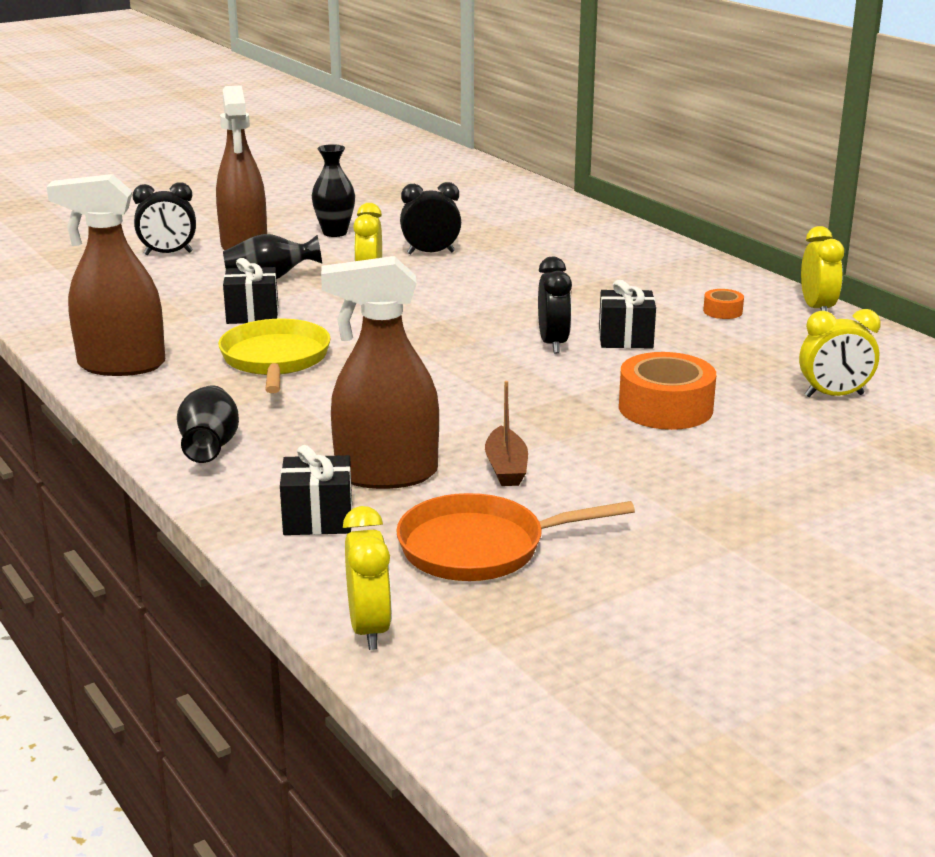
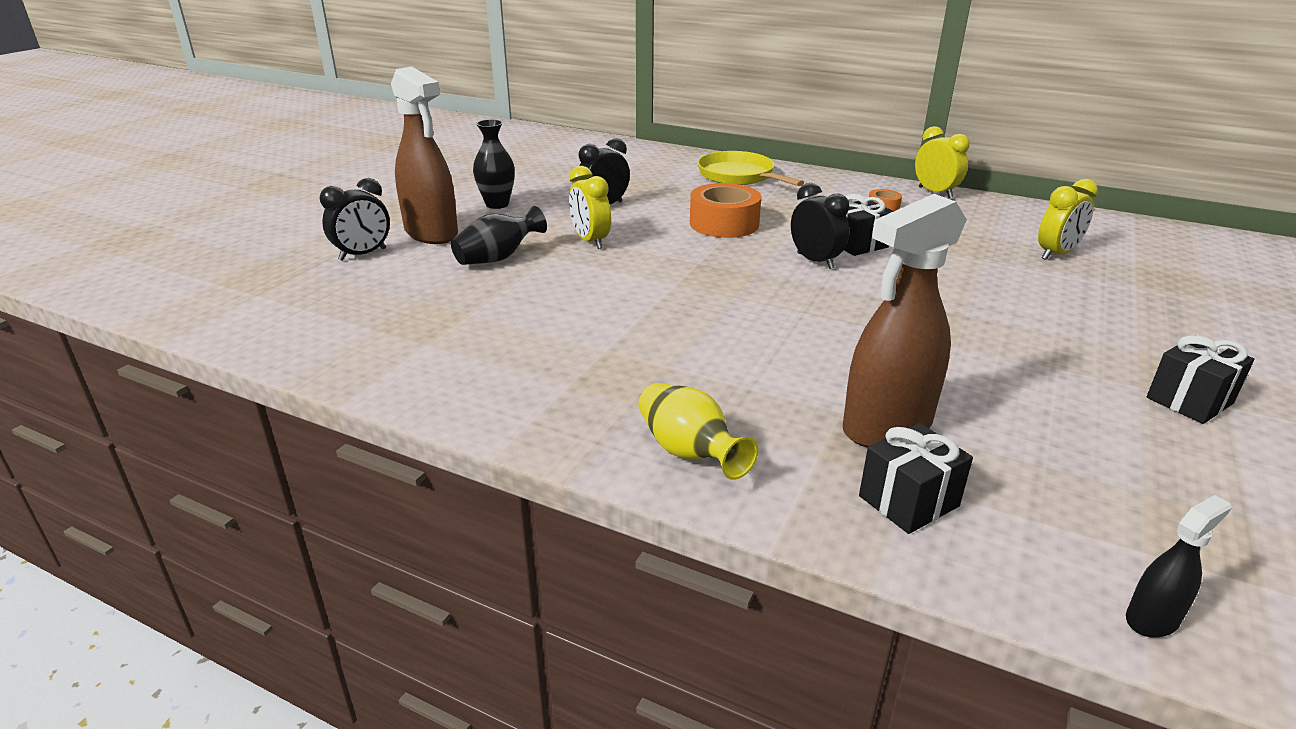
camera: 30 degrees left, 5 degrees up
brown spray bottle [47,174,165,376] -> none
black vase [177,385,239,463] -> yellow vase [638,383,758,480]
yellow pan [218,319,331,393] -> yellow pan moved to [697,151,804,186]
black gift [223,258,278,324] -> black gift moved to [1146,335,1254,424]
yellow clock [343,506,392,650] -> black spray bottle [1126,495,1231,638]
orange pan [396,493,635,581] -> none
brown boat [485,381,528,486] -> none
orange tape [619,352,716,430] -> orange tape moved to [690,183,762,238]

